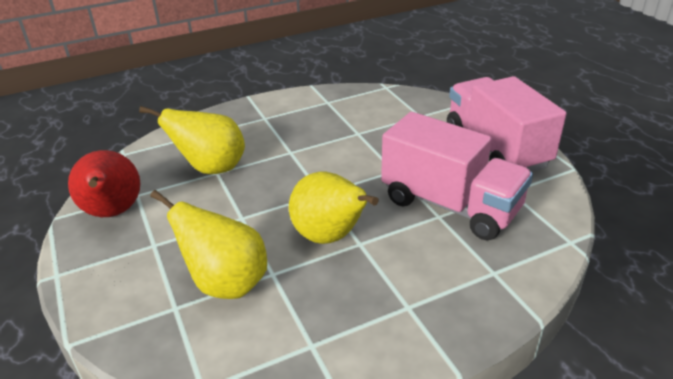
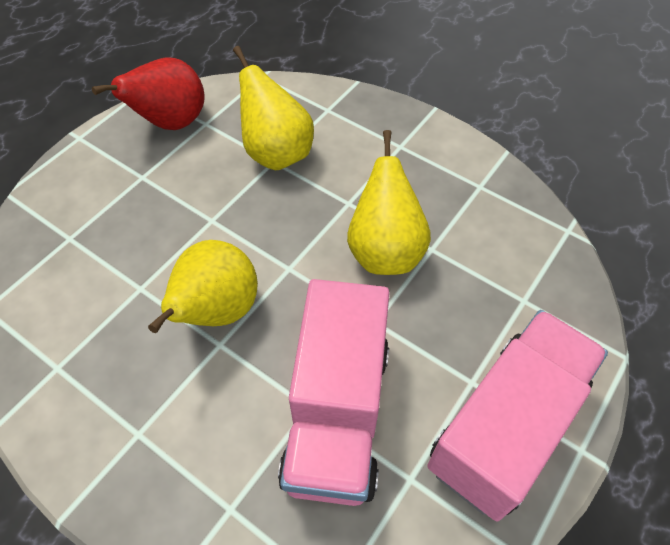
camera: 60 degrees right, 20 degrees up
yellow pear [150,190,267,299] -> yellow pear moved to [347,130,431,275]

